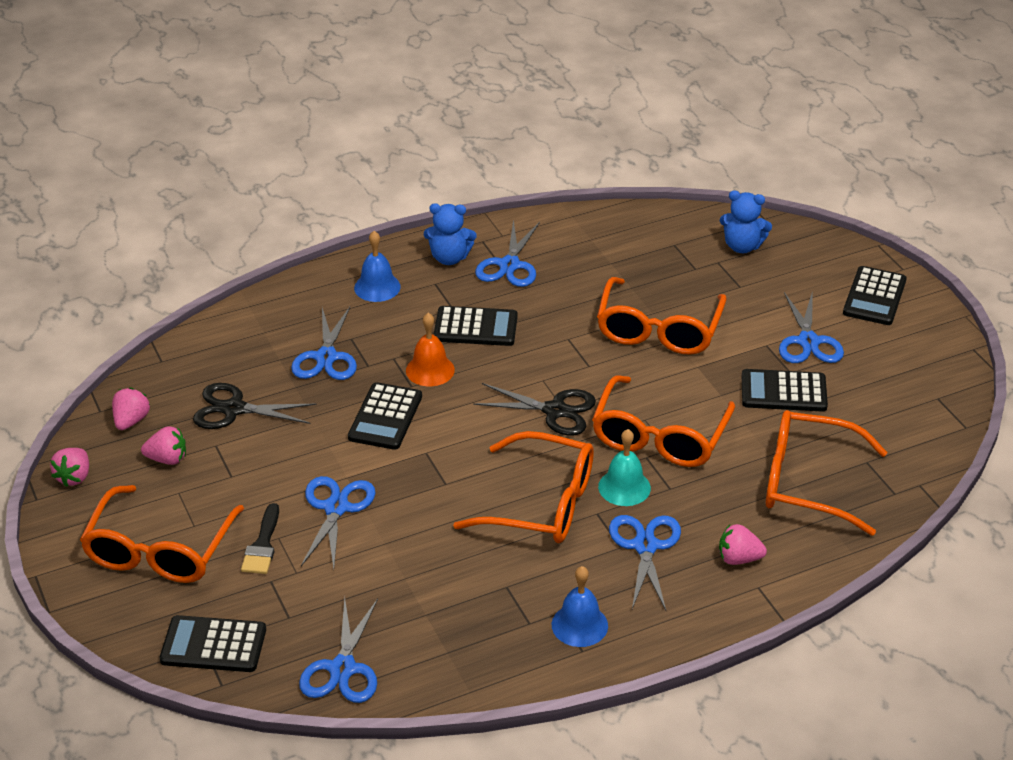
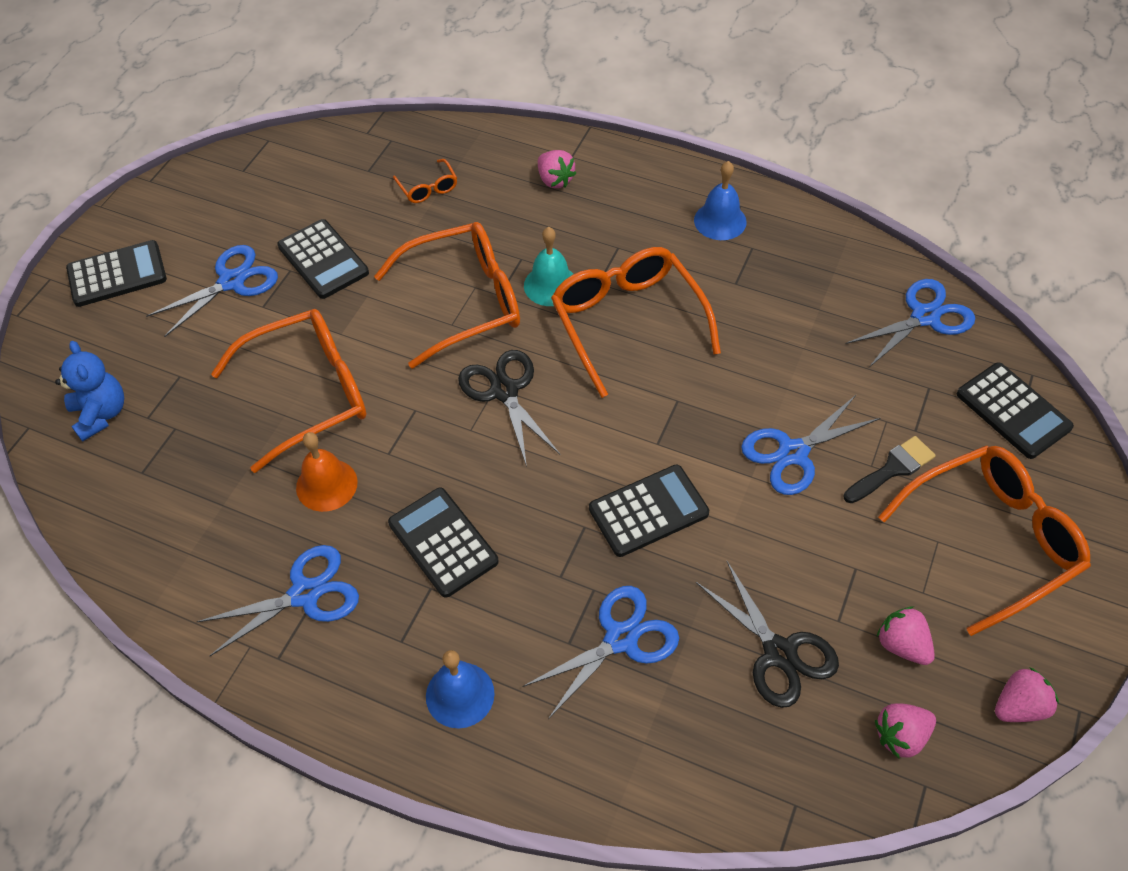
camera: 130 degrees left, 15 degrees up
orange bell [406,313,455,386] -> orange bell moved to [296,432,358,512]
blue teddy bear [424,203,476,265] -> none
blue scissors [609,515,681,611] -> none
orange glasses [766,410,888,536] -> orange glasses [393,159,457,203], size x0.44

